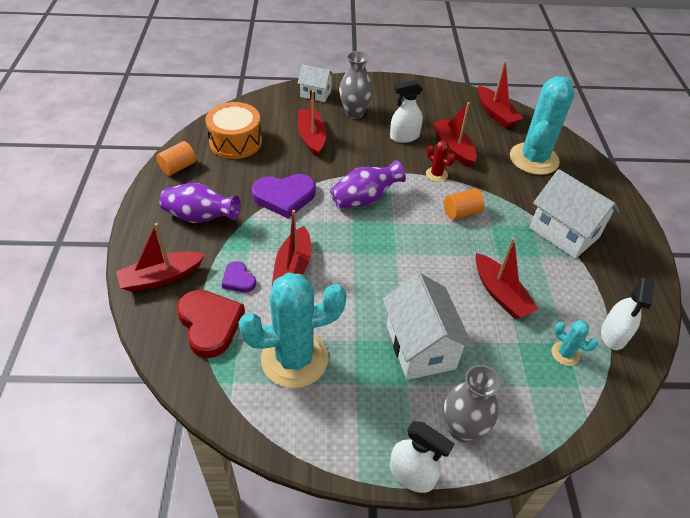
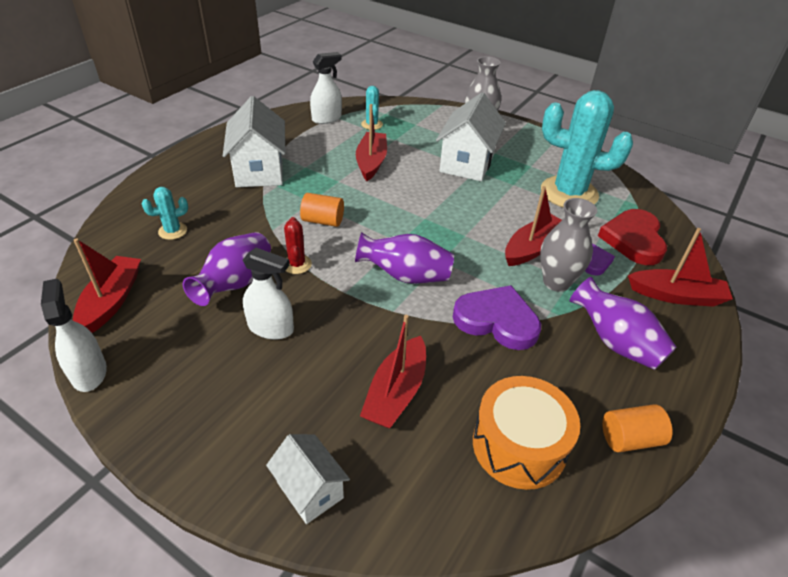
camera: 145 degrees left, 5 degrees down
grey vase [339,51,373,119] -> grey vase moved to [540,198,597,292]
white spray bottle [390,421,455,493] -> white spray bottle moved to [41,279,107,392]
red boat [433,102,477,167] -> purple vase [183,232,271,306]
turquoise cactus [510,76,575,175] -> turquoise cactus [142,187,188,240], size x0.43

